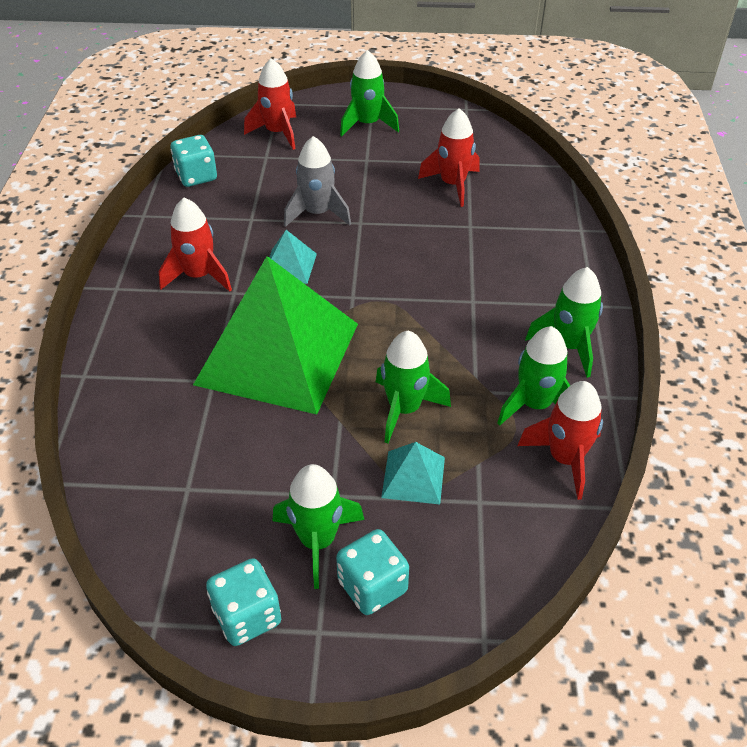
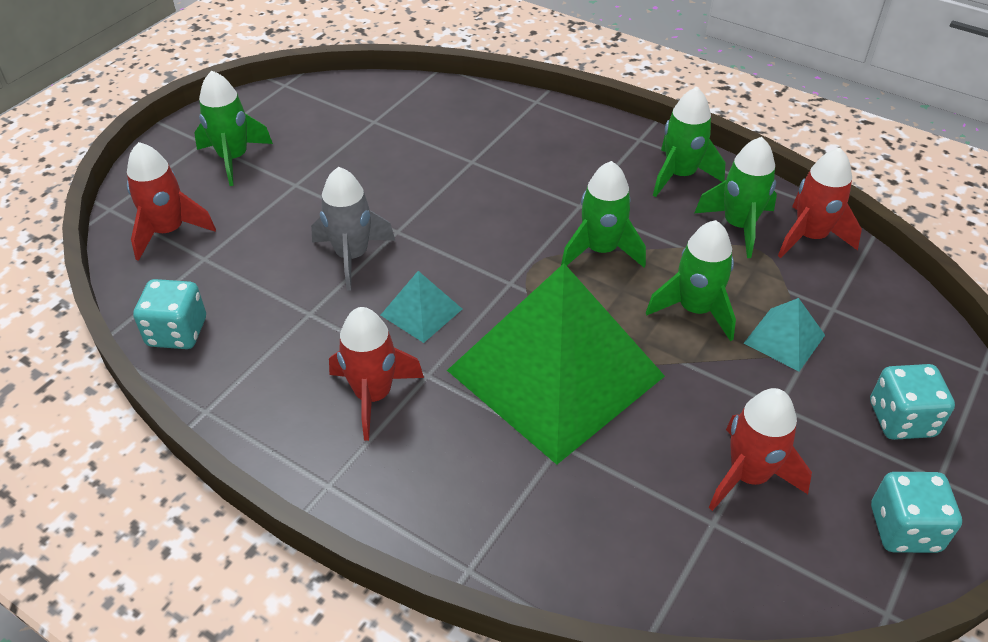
camera: 60 degrees left, 0 degrees up
green rocket [272,464,364,589] -> green rocket moved to [561,161,646,267]
red rocket [418,108,480,207] -> red rocket moved to [709,388,812,511]

